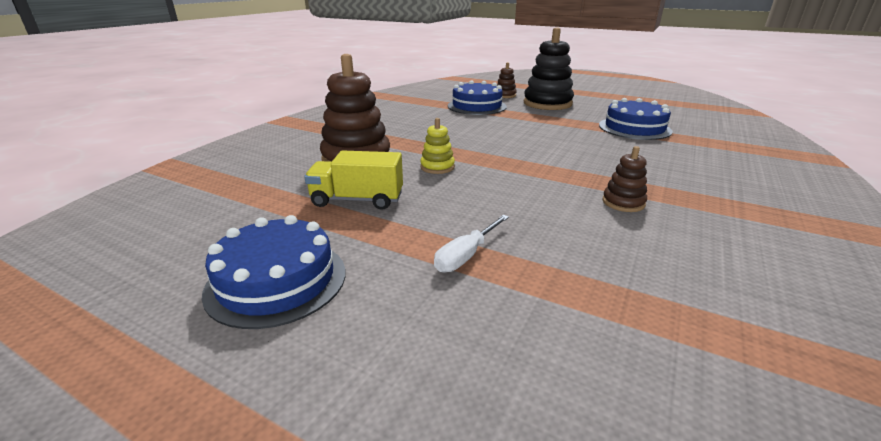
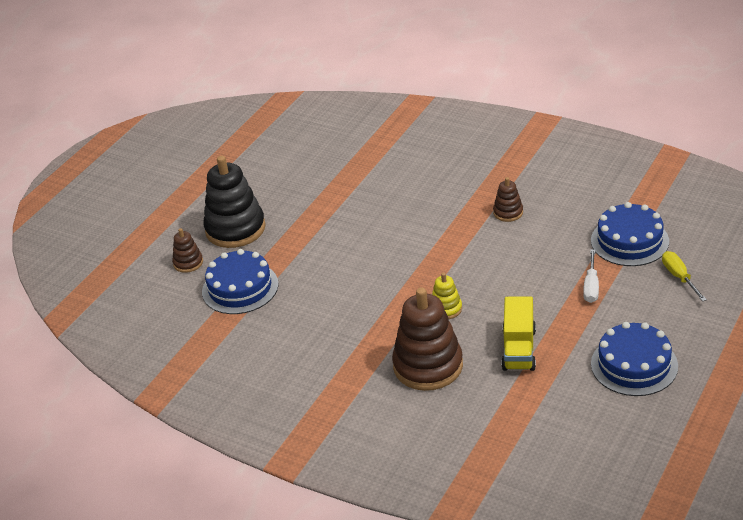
camera: 85 degrees left, 10 degrees up
white screwdriver [434,215,509,273] -> white screwdriver turned 60 degrees clockwise [583,249,599,303]
blue cake [599,98,673,140] -> blue cake moved to [591,202,669,266]
none -> yellow screwdriver [662,251,707,301]

